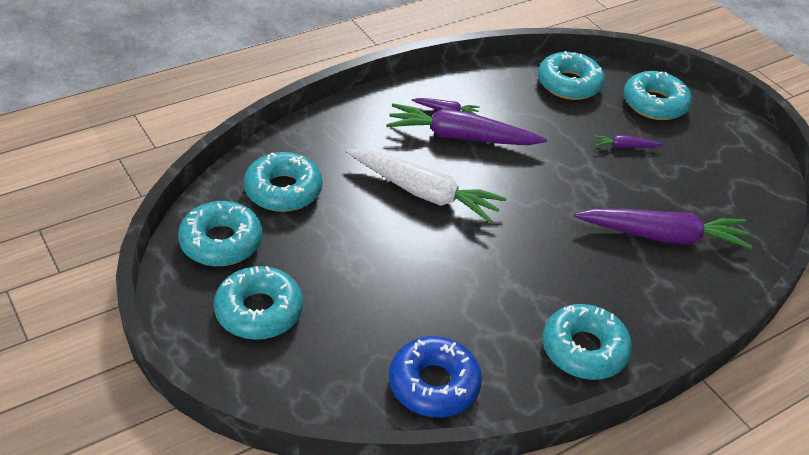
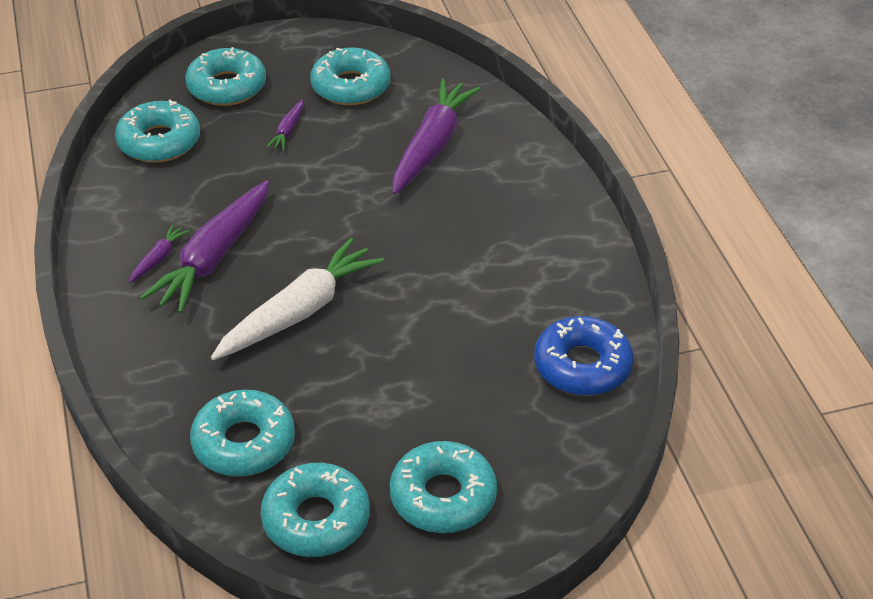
camera: 70 degrees left, 0 degrees up
turquoise donut [542,304,632,380] -> turquoise donut moved to [310,48,390,105]

